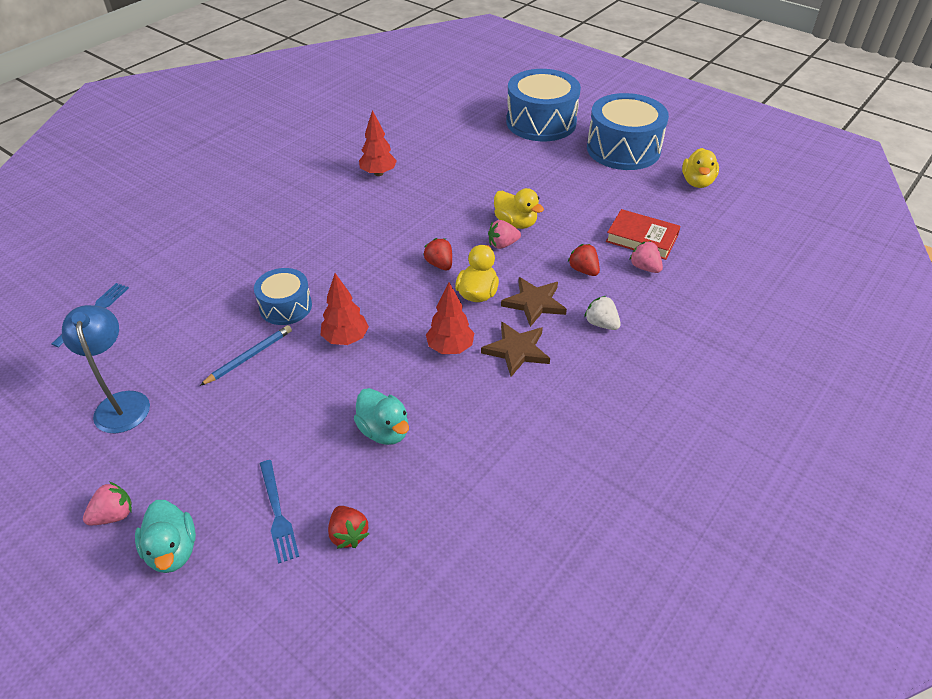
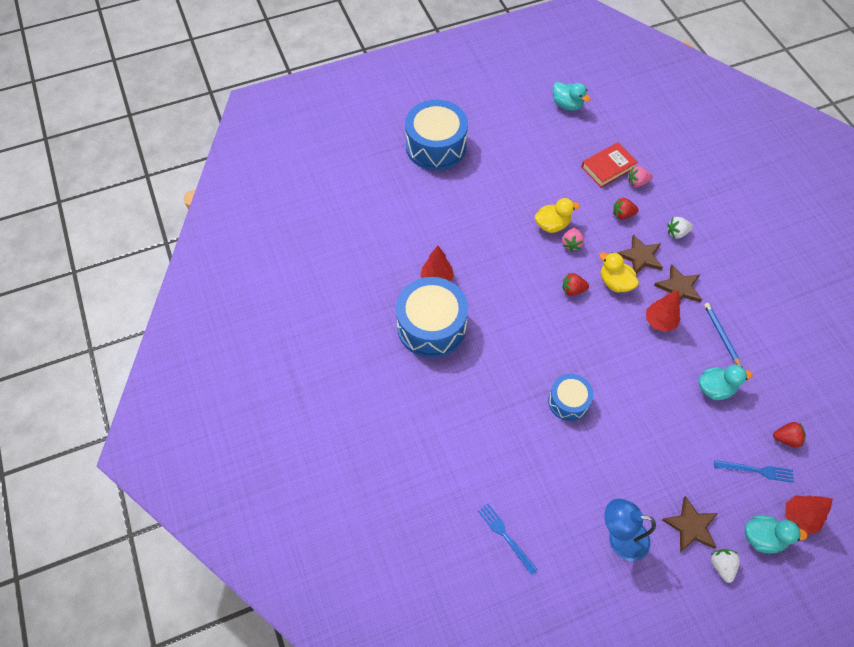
camera: 60 degrees left, 15 degrees up
pink strawberry [83,482,132,526] -> white strawberry [711,549,740,583]
blue pencil [200,325,292,386] -> blue pencil moved to [704,303,741,366]
red tree [321,273,369,345] -> red tree moved to [785,495,833,535]
blue drum [587,93,669,170] -> blue drum moved to [396,277,468,358]
yellow duck [682,148,719,188] -> turquoise duck [553,82,591,111]
none -> brown star [662,496,718,552]

